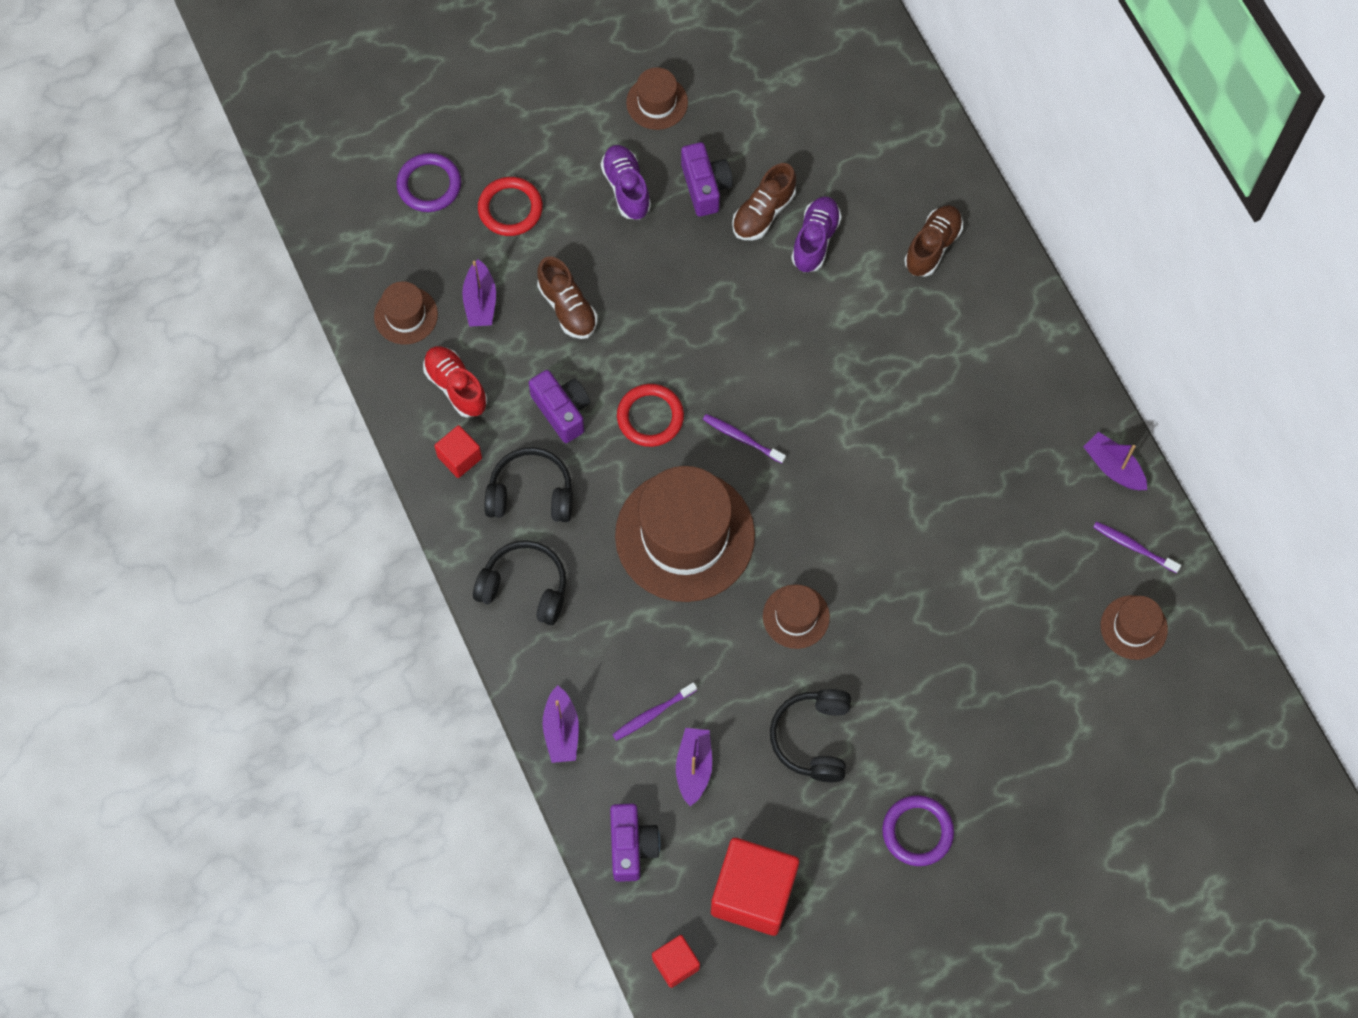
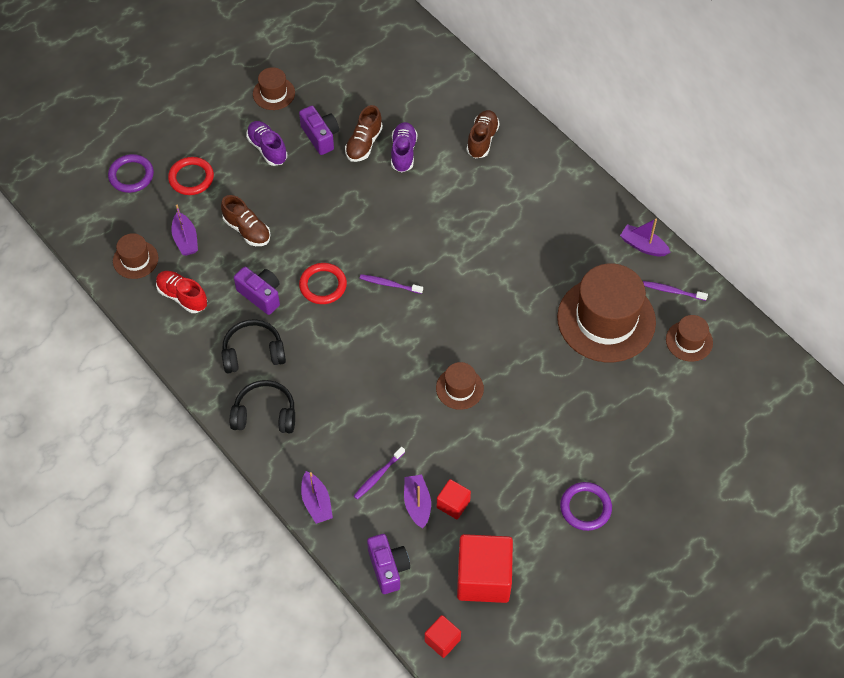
camera: 15 degrees left, 10 degrees down
red cube [434,425,482,478] -> red cube moved to [437,479,471,519]
brown hat [615,466,755,602] -> brown hat moved to [557,263,656,362]
black headphones [770,689,851,782] -> none

